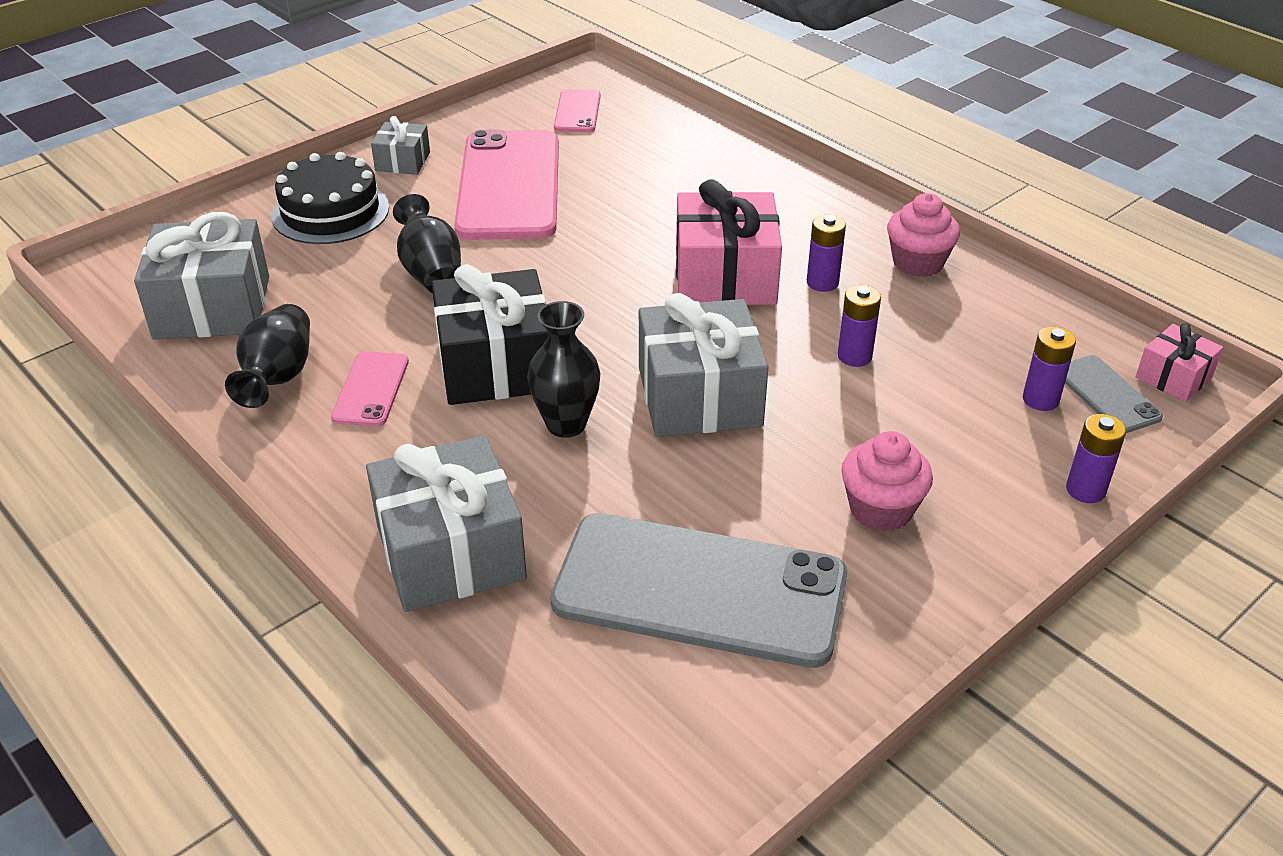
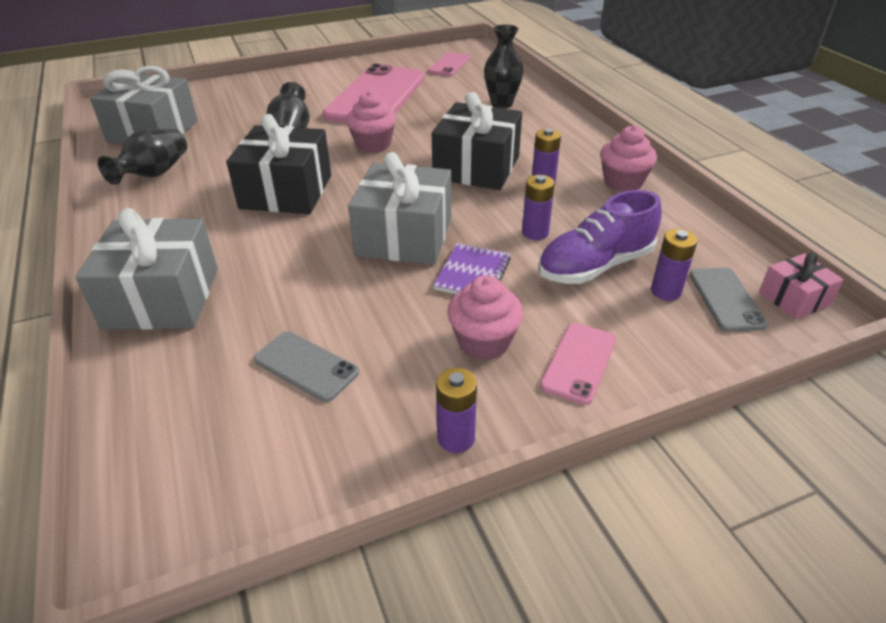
camera: 20 degrees right, 0 degrees up
black cake [271,152,389,244] -> none
pink phone [331,351,409,426] -> pink phone moved to [540,323,616,405]
grey gift [371,116,430,175] -> none
black vase [527,301,600,438] -> black vase moved to [484,24,523,109]
grey phone [550,513,847,668] -> grey phone [254,331,359,402], size x0.46
pink gift [676,179,782,305] -> black gift [432,92,522,190]
purple battery [1066,414,1126,503] -> purple battery moved to [436,368,477,453]
none -> pink cupcake [346,91,396,153]
none -> purple notebook [433,243,511,294]
none -> purple shoe [538,190,662,284]

